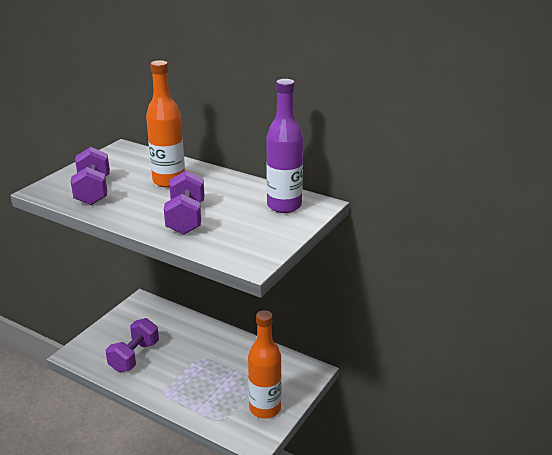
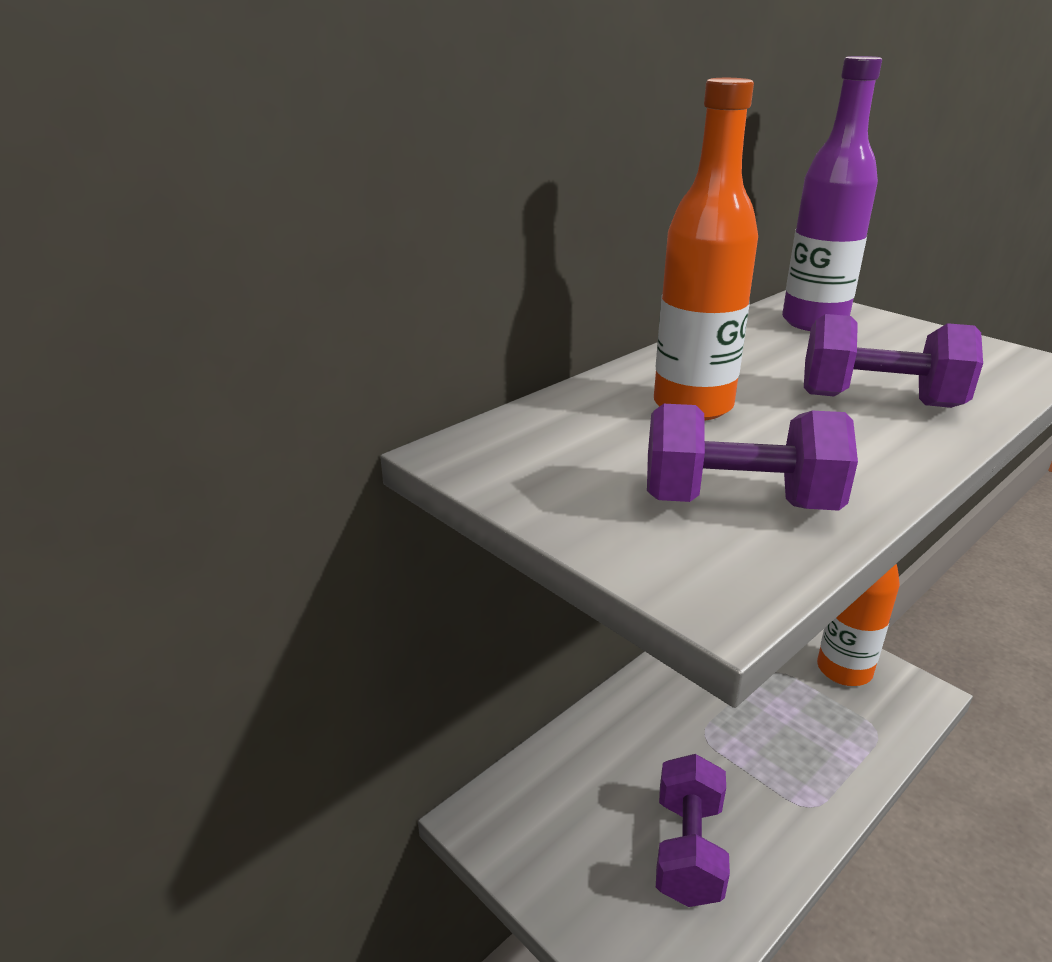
camera: 75 degrees left, 0 degrees up
purple dumbbell [106,318,159,372] -> purple dumbbell turned 60 degrees clockwise [656,754,730,907]

